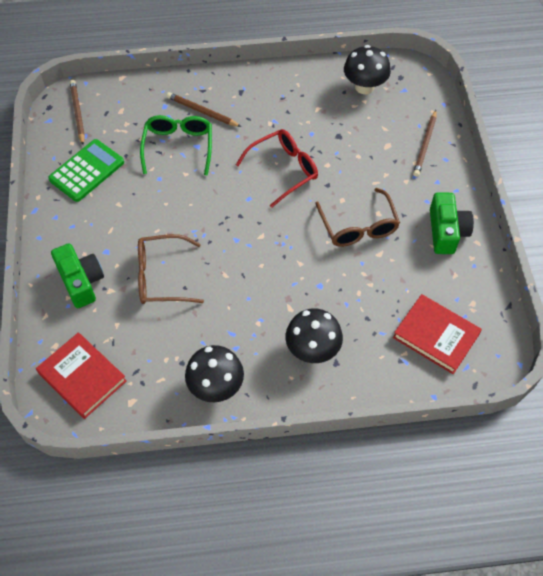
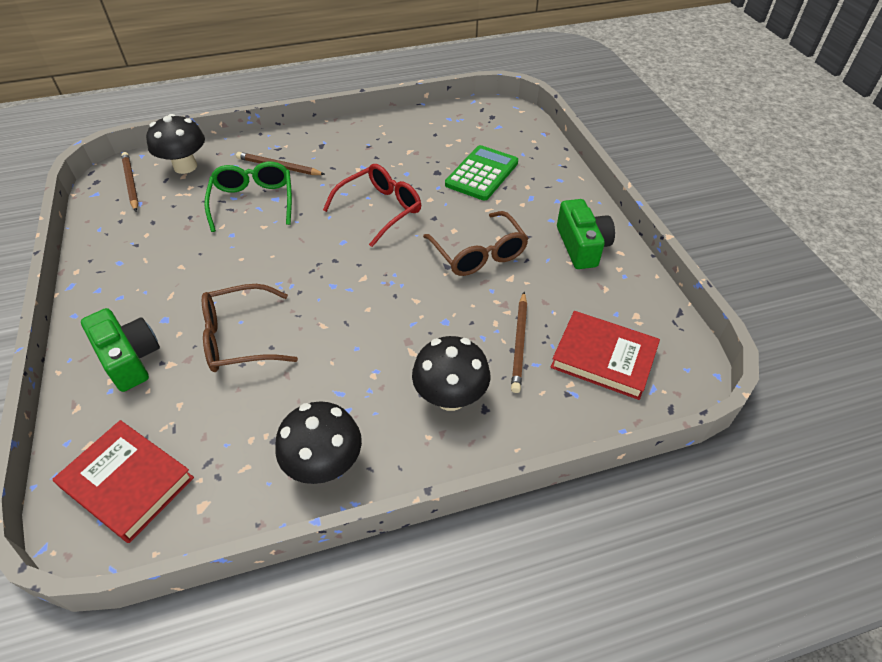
camera: 10 degrees left, 10 degrees down
green calculator [48,139,124,202] -> green calculator moved to [445,145,518,201]
black mushroom [344,45,391,94] -> black mushroom moved to [146,114,205,174]
brown pencil [413,110,437,177] -> brown pencil moved to [511,292,527,393]

